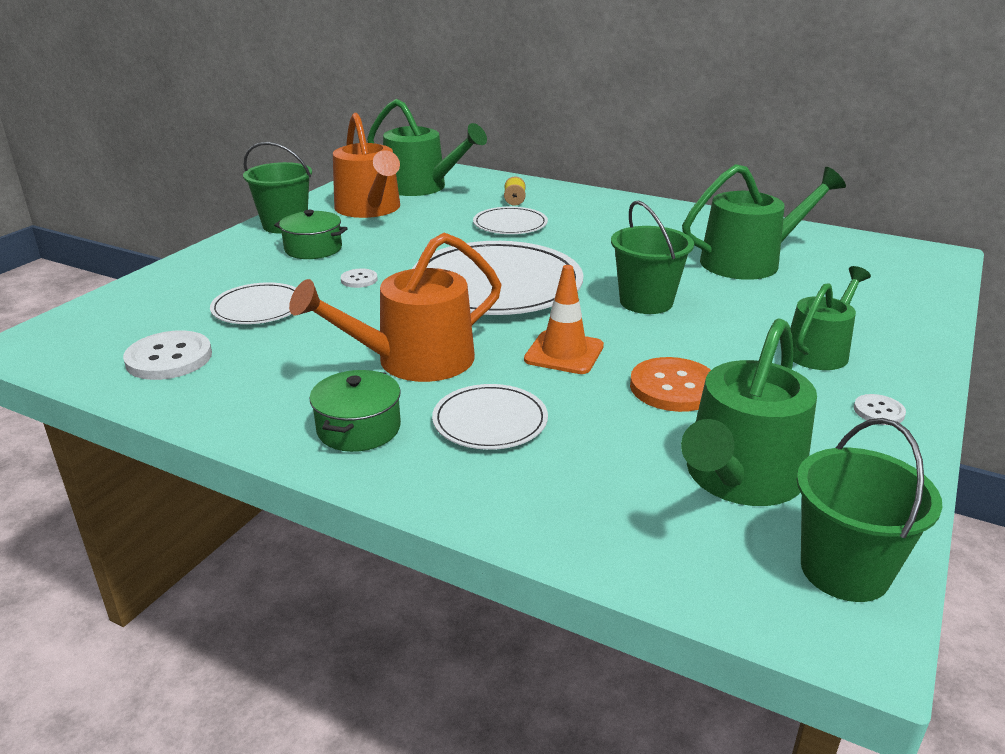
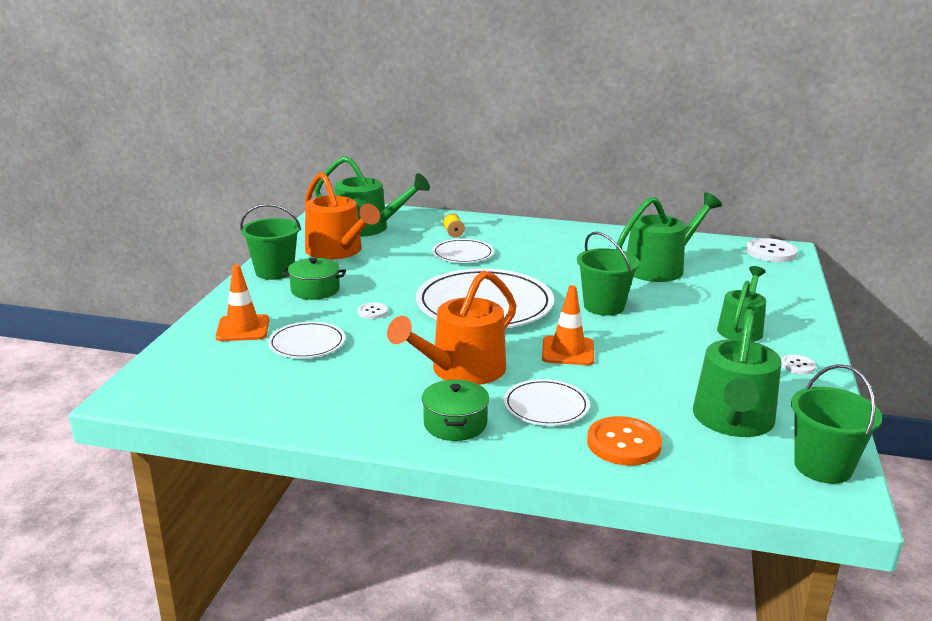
camera: 15 degrees left, 5 degrees down
white button [123,331,212,380] -> white button moved to [746,238,798,262]
orange button [630,357,711,412] -> orange button moved to [587,416,662,466]
none -> orange traffic cone [215,265,269,341]

